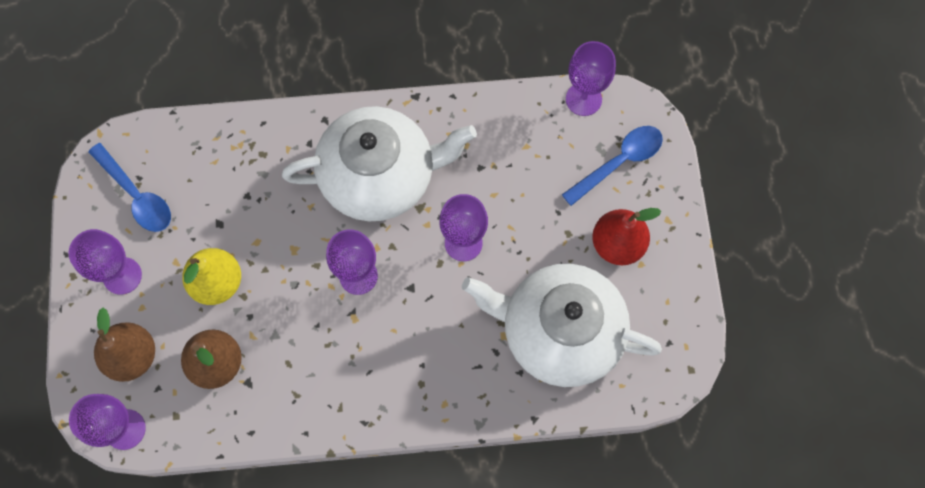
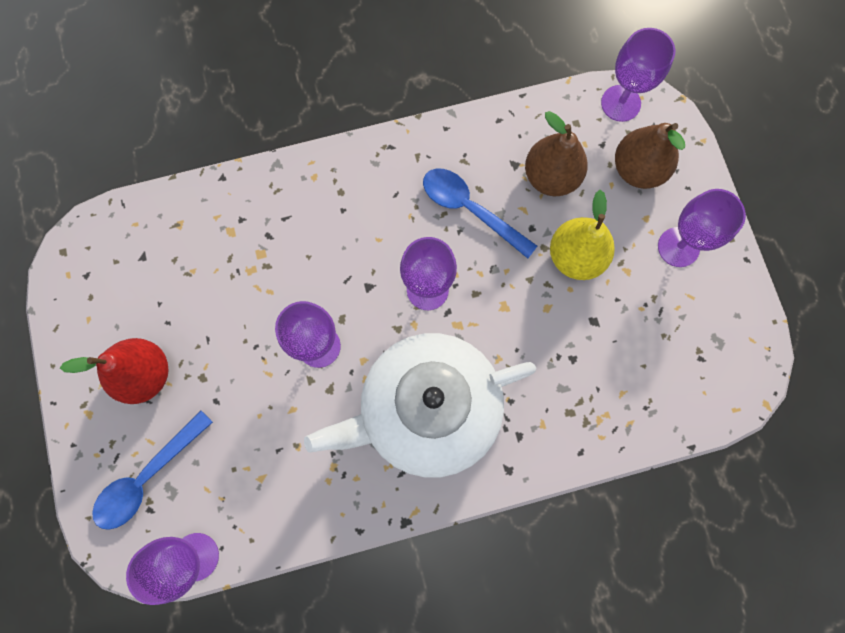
camera: 170 degrees right, 5 degrees up
blue spoon [89,143,171,232] -> blue spoon moved to [423,169,537,259]
white teapot [462,263,662,387] -> none

